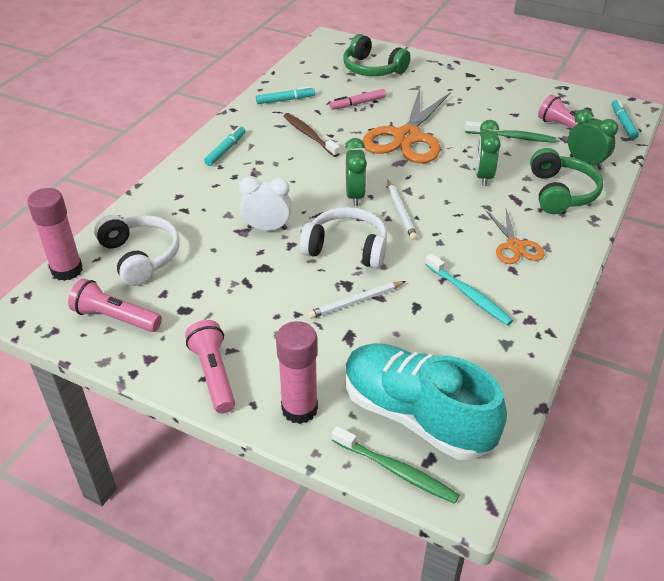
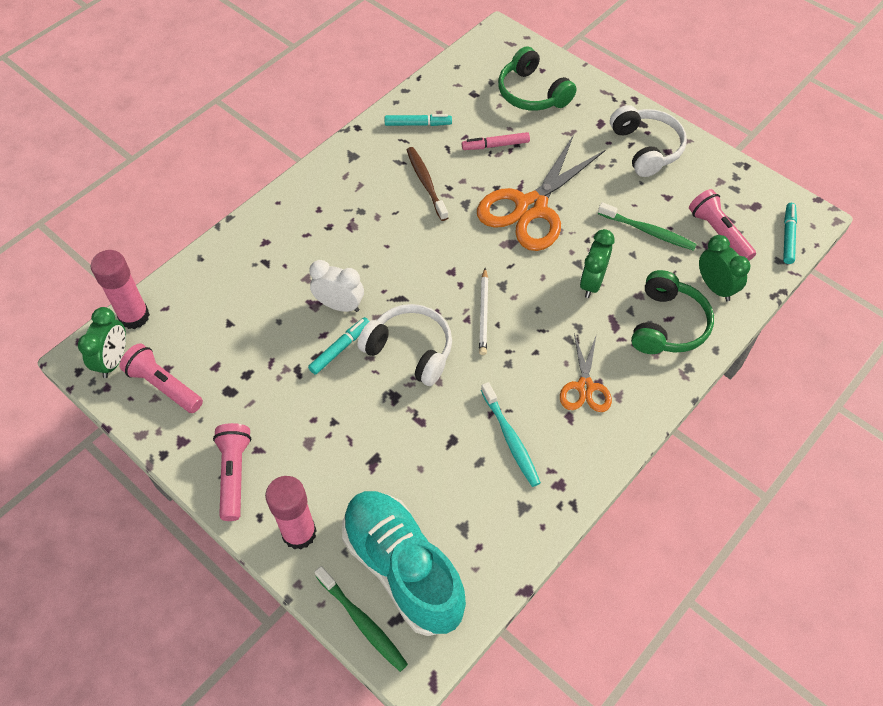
camera: 15 degrees right, 15 degrees up
white headphones [94,215,180,286] -> white headphones moved to [610,105,687,177]
turquoise marker [204,126,245,166] -> turquoise marker moved to [308,317,369,375]
white pencil [307,281,406,319] -> none
green clock [345,138,367,206] -> green clock moved to [78,307,126,378]

